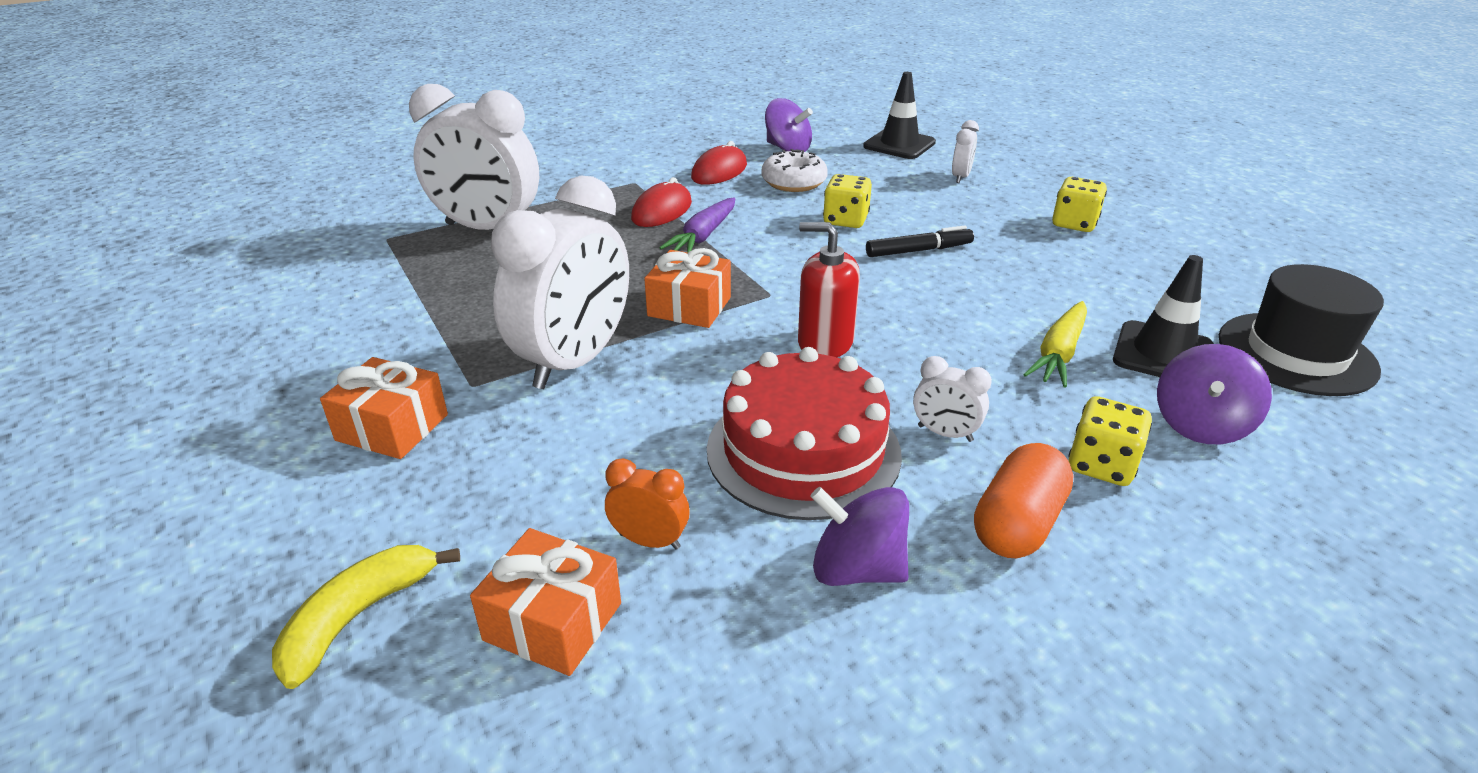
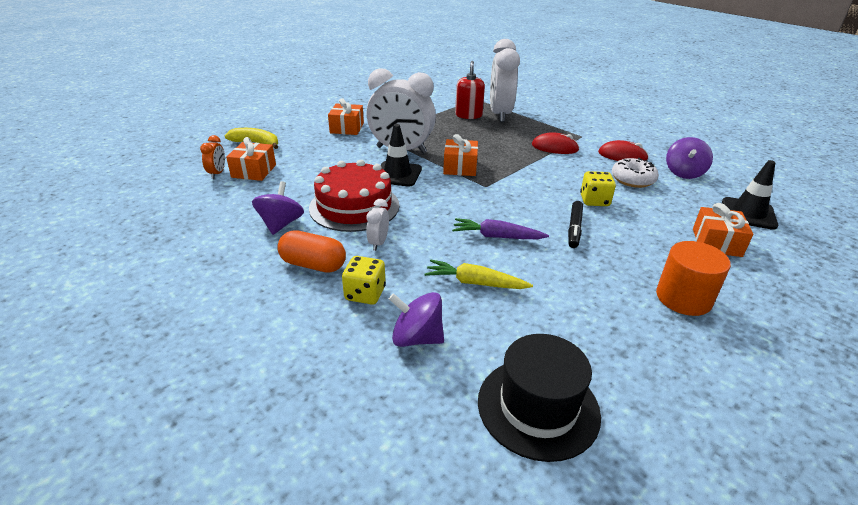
camera: 75 degrees right, 0 degrees up
orange clock [605,458,690,550] -> orange clock moved to [200,135,225,179]
purple carrot [660,197,735,253] -> purple carrot moved to [452,218,549,239]
red soap dispenser [798,222,860,357] -> red soap dispenser moved to [455,61,485,119]
black marker [866,226,974,257] -> black marker turned 45 degrees clockwise [568,201,583,248]
white clock [952,120,979,183] -> orange gift [693,203,753,257]
yellow dice [1052,177,1107,232] -> orange cylinder [656,241,731,316]
black traffic cone [1113,255,1214,377] -> black traffic cone moved to [381,124,422,187]

